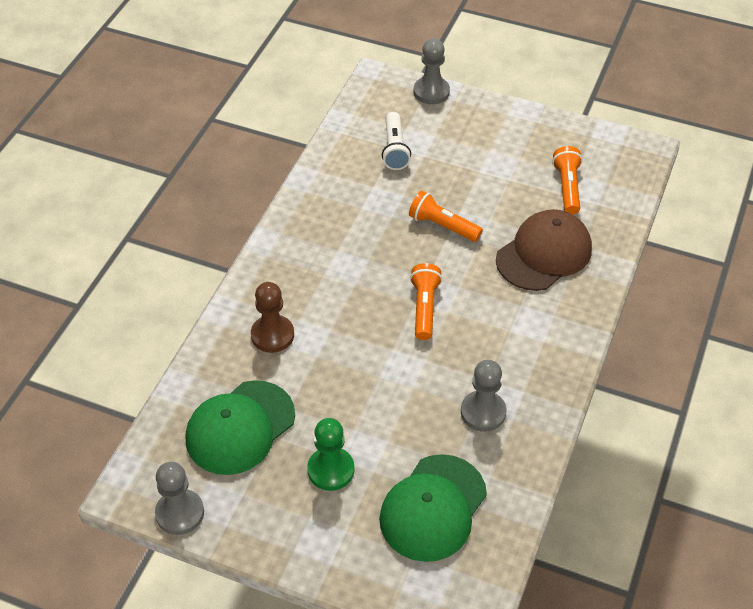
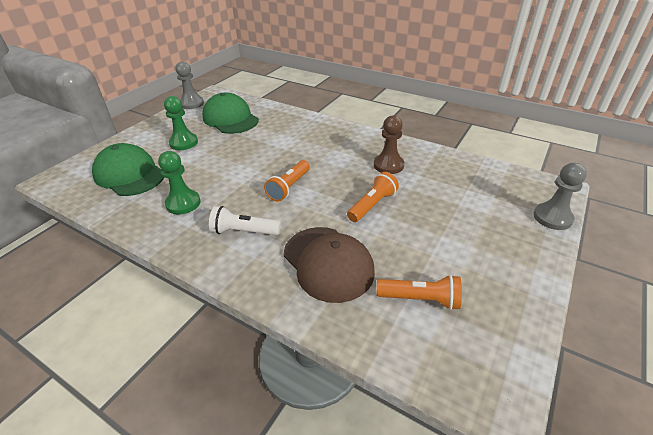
camera: 100 degrees right, 10 degrees down
brown pawn [251,282,294,353] -> brown pawn moved to [374,115,404,174]
white flashlight [382,112,411,170] -> white flashlight moved to [209,206,281,235]
orange flashlight [410,263,442,340] -> orange flashlight turned 105 degrees clockwise [264,160,310,202]
grey pawn [461,360,506,432] -> green pawn [158,151,200,214]

